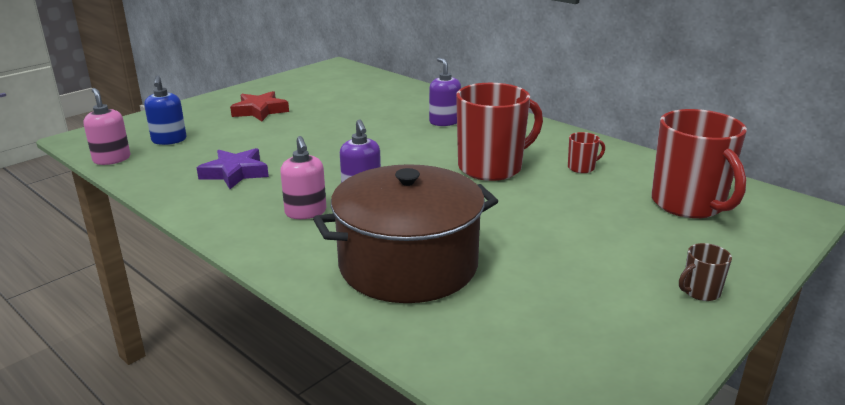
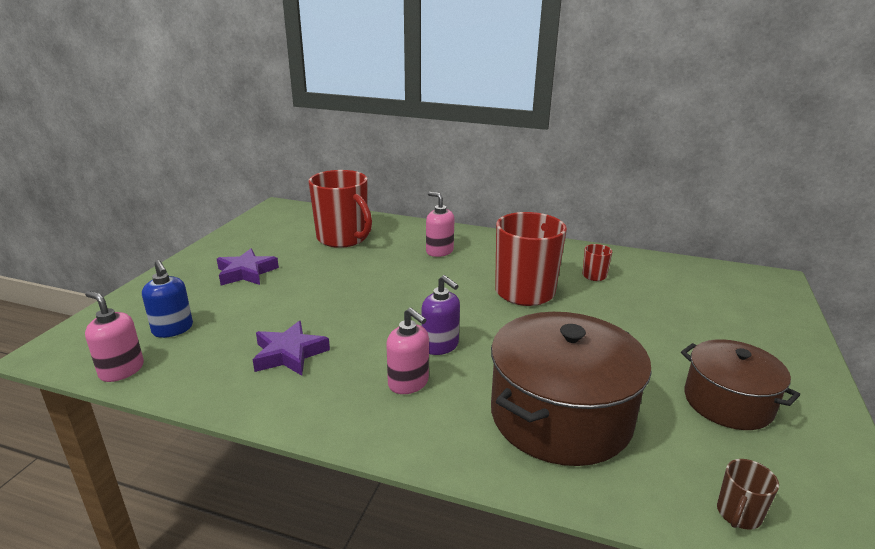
camera: 25 degrees left, 0 degrees up
red star [230,91,289,121] -> purple star [217,249,279,285]
purple soap dispenser [429,57,461,126] -> pink soap dispenser [426,192,455,257]
red mug [651,109,747,218] -> red mug moved to [309,170,372,248]
brown mug [679,243,732,301] -> brown mug moved to [717,459,779,530]
none -> brown pot [681,339,800,430]

